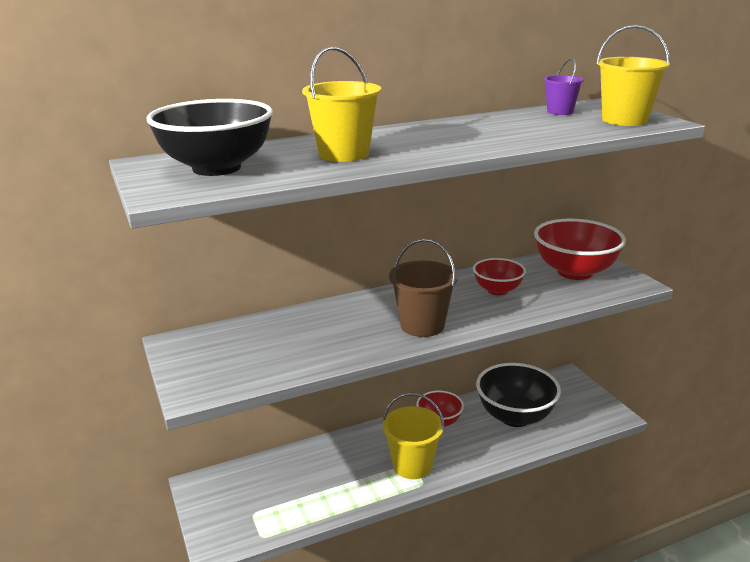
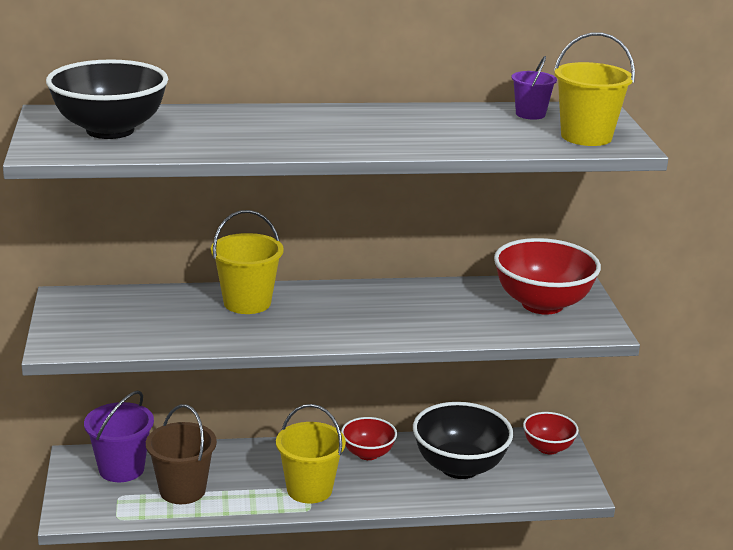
camera: 15 degrees right, 0 degrees up
yellow bucket [302,47,381,162] -> yellow bucket moved to [211,210,284,314]
brown bucket [389,239,458,337] -> brown bucket moved to [146,404,217,504]
red bowl [473,258,526,295] -> red bowl moved to [523,412,579,454]
none -> purple bucket [84,391,154,482]

